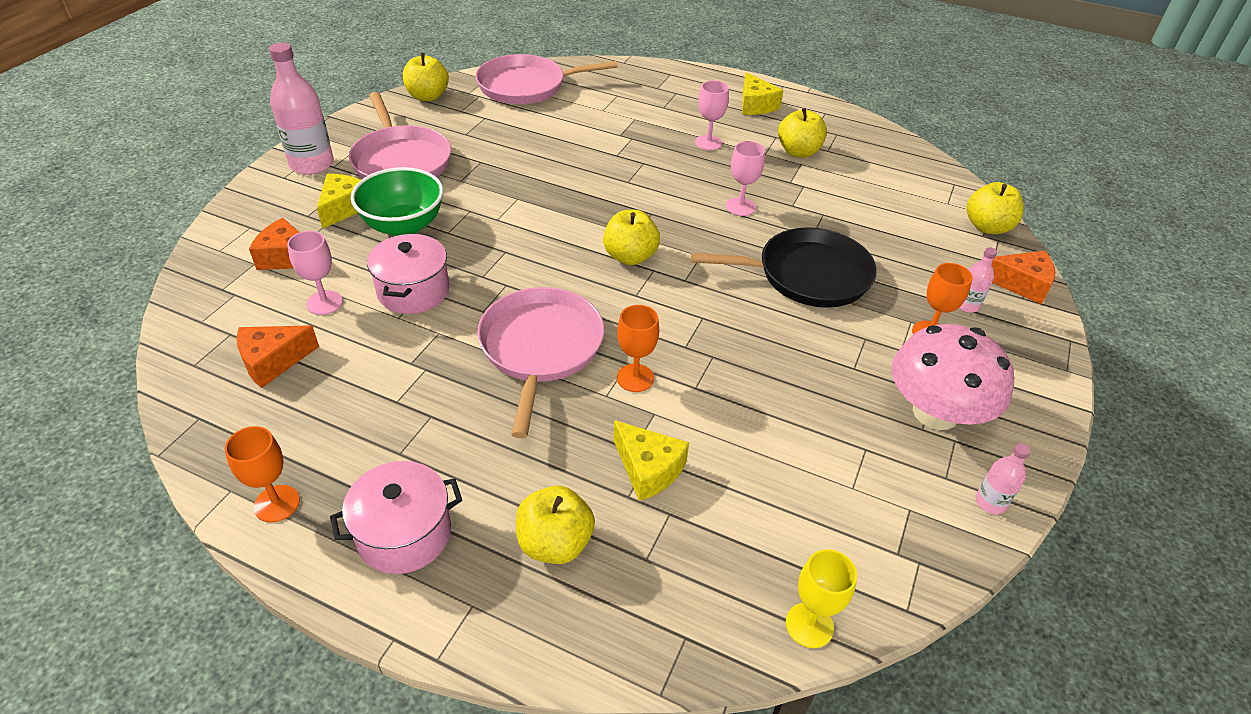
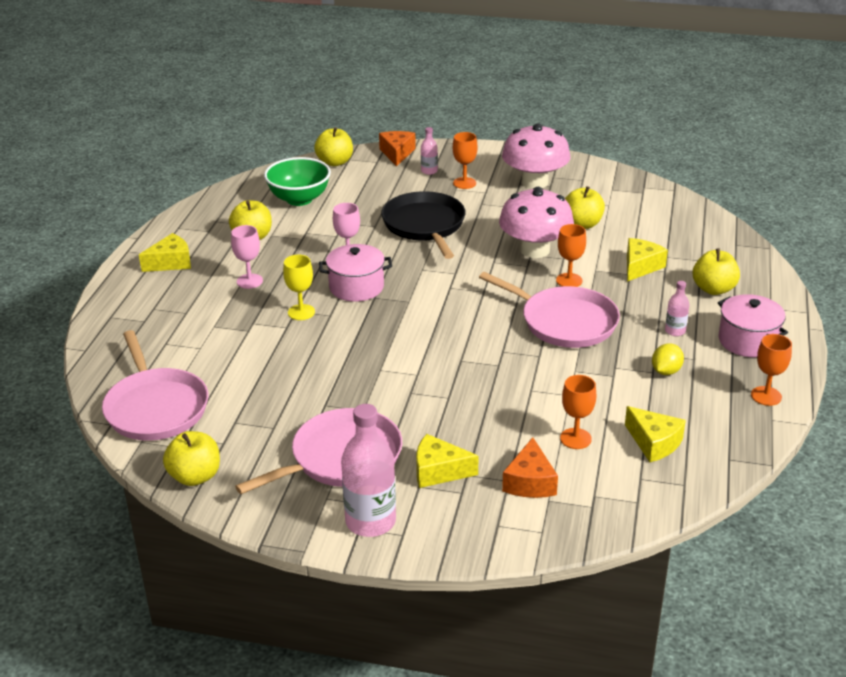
camera: 100 degrees left, 10 degrees down
orange cheese [237,325,319,388] -> yellow cheese [625,406,686,462]
pink goblet [287,231,343,315] -> orange goblet [560,375,596,449]
green bowl [351,167,444,236] -> green bowl moved to [264,157,331,206]
pink pot [367,233,449,314] -> pink pot moved to [319,244,392,302]
pink pan [477,287,604,438] -> pink pan turned 135 degrees counterclockwise [479,272,620,348]
yellow apple [603,210,660,265] -> yellow apple moved to [565,186,605,229]
yellow goblet [786,549,857,648] -> yellow goblet moved to [283,255,315,320]
pink bottle [976,443,1031,514] -> pink bottle moved to [665,281,689,336]
none -> pink mushroom [499,187,574,258]
none -> yellow lemon [652,343,684,375]

